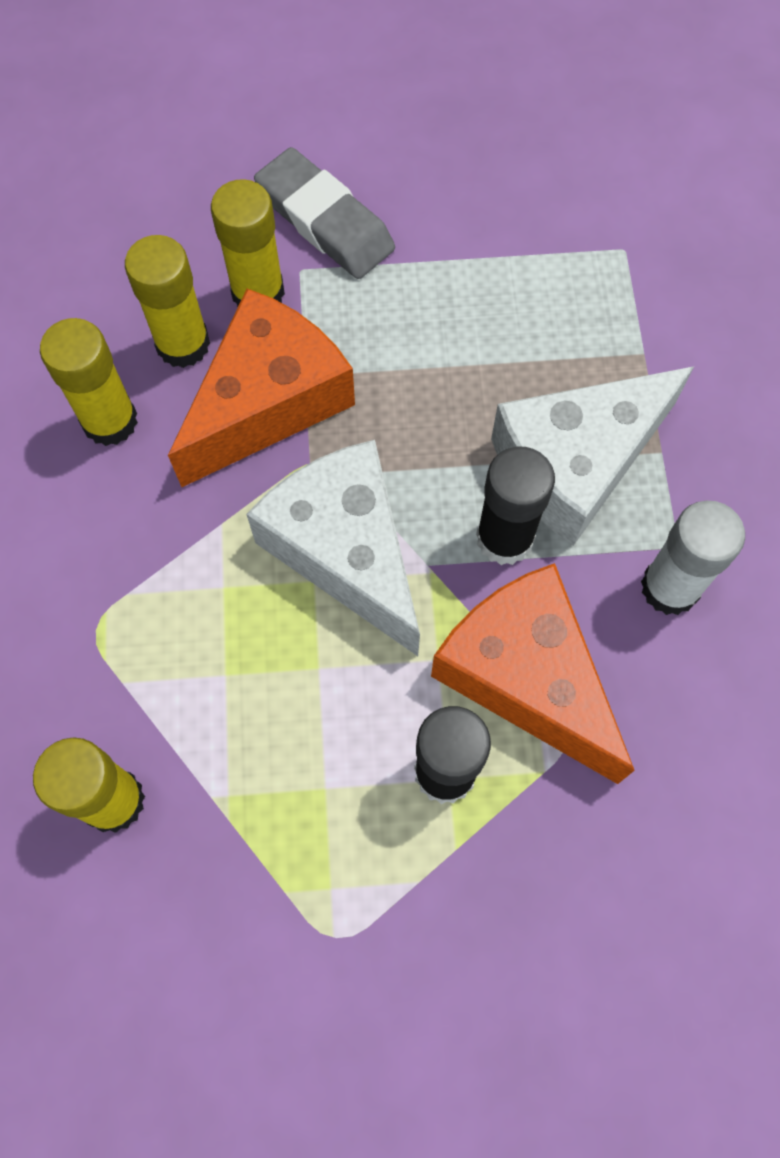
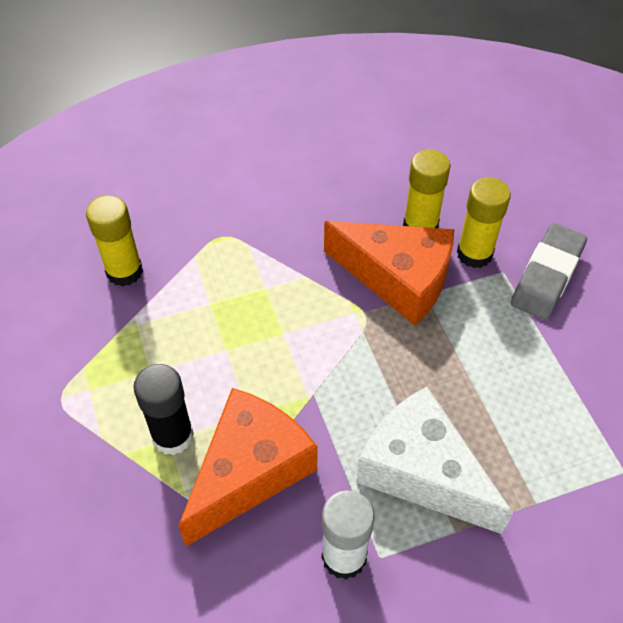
camera: 75 degrees right, 15 degrees down
yellow glue stick [40,318,138,446] -> none
white cheese [246,440,420,656] -> none
black glue stick [476,447,555,565] -> none

